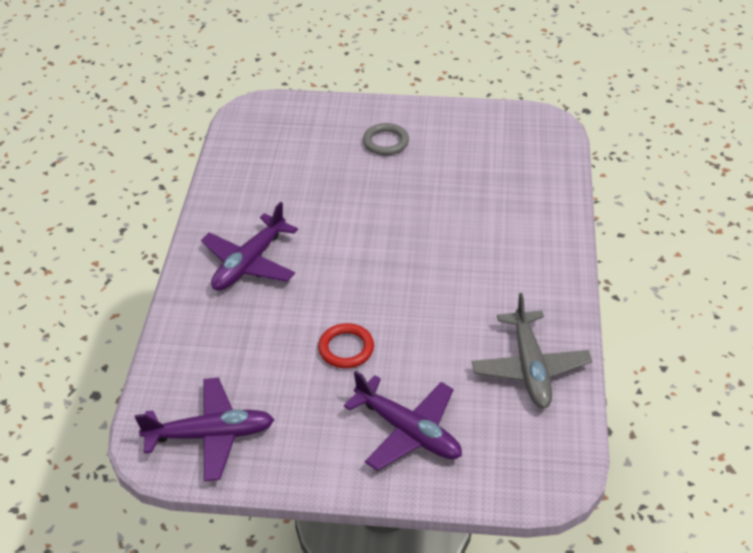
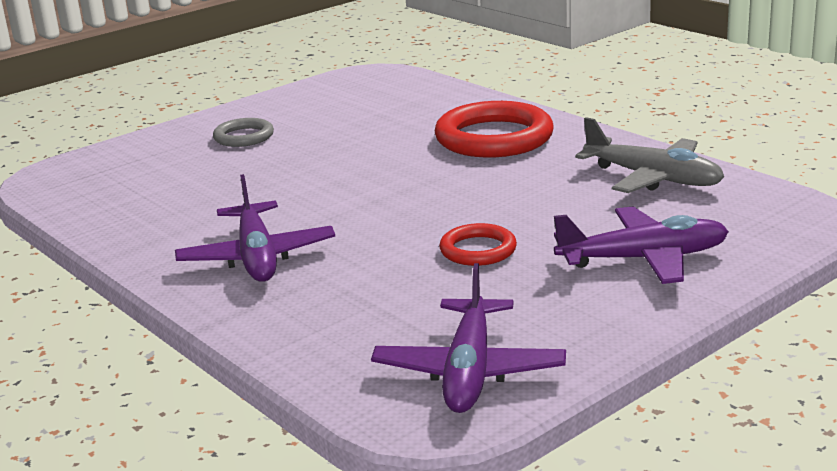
camera: 45 degrees left, 20 degrees down
purple plane [135,377,274,481] -> purple plane turned 150 degrees clockwise [371,263,566,413]
none -> red ring [435,101,554,158]

